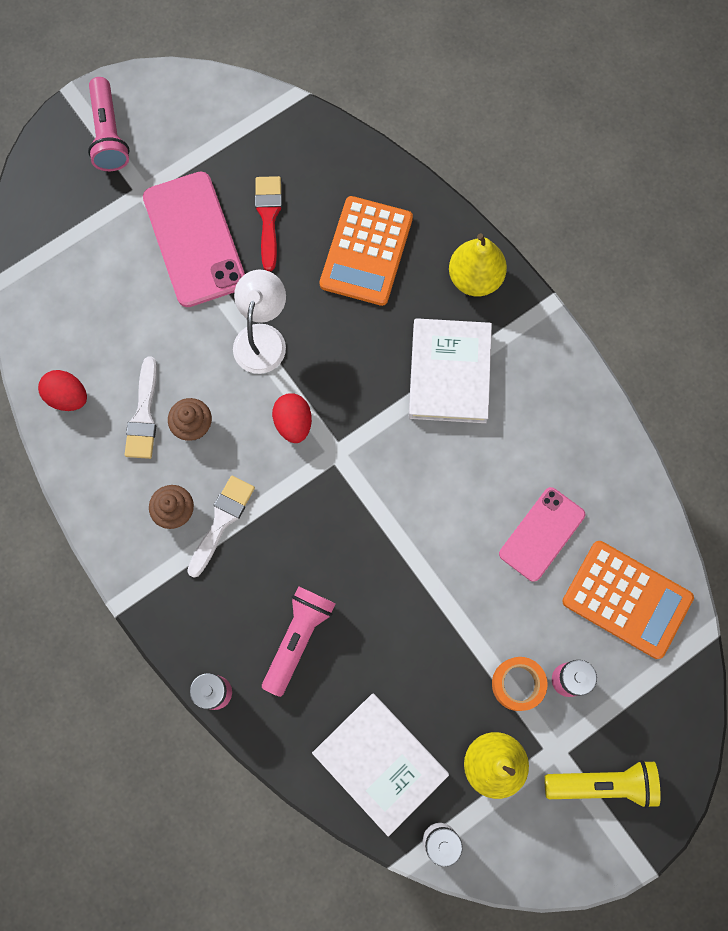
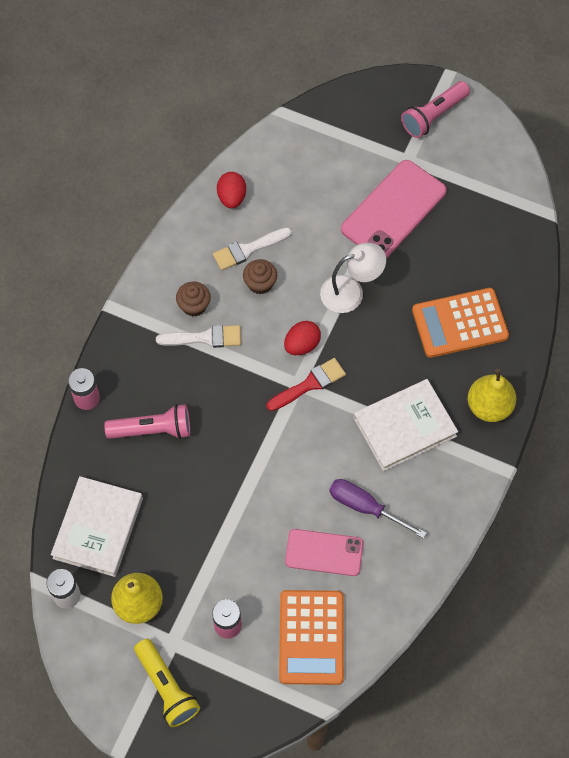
camera: 60 degrees right, 10 degrees down
red brush [255,176,282,271] -> red brush moved to [266,358,346,411]
orange tape [492,657,547,711] -> none
none -> purple screwdriver [329,479,427,539]

